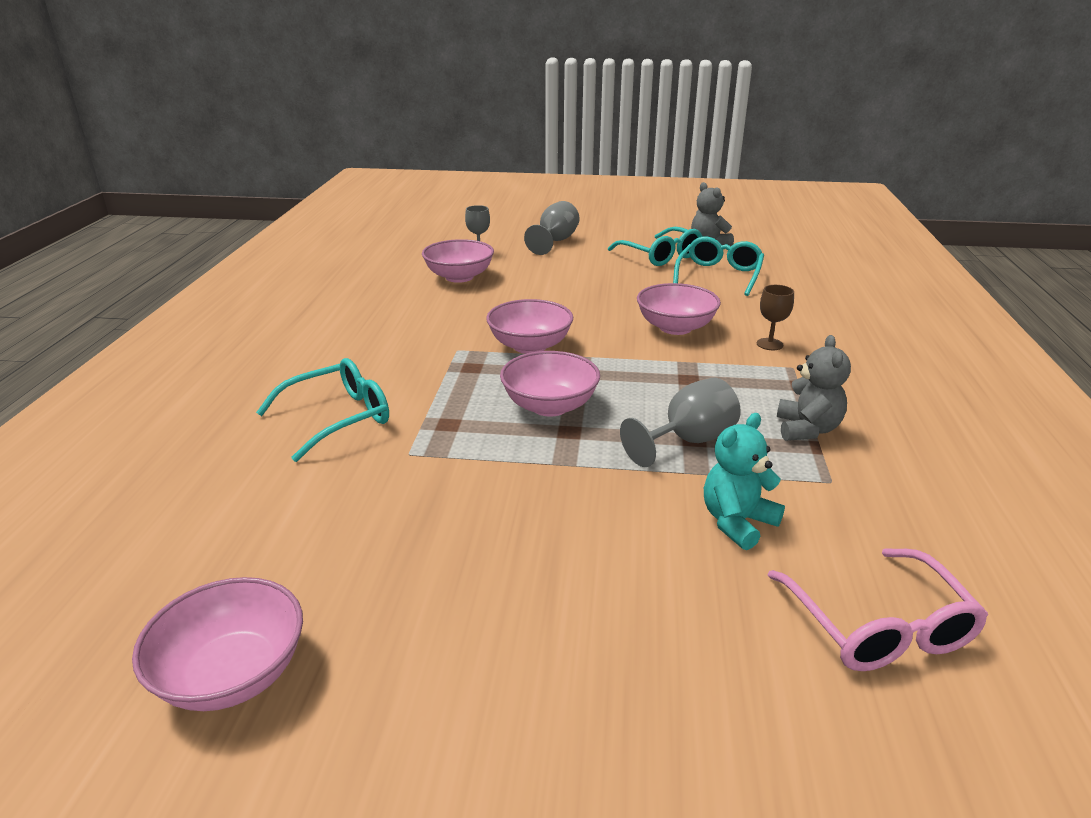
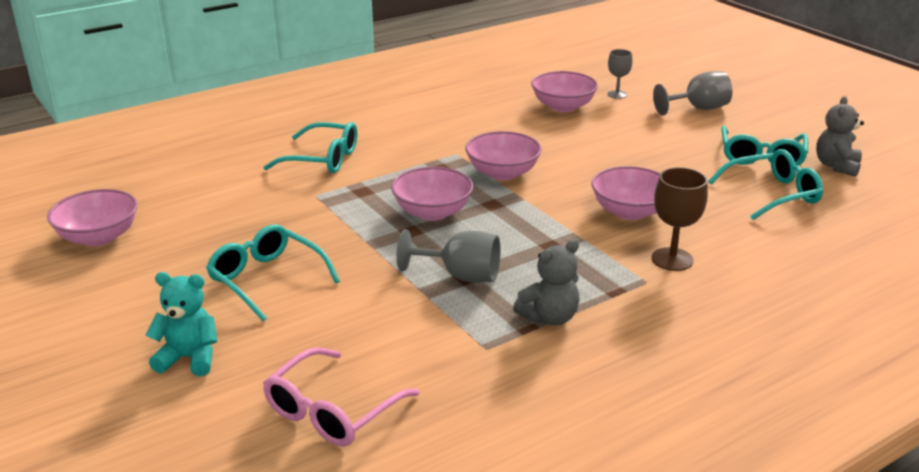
camera: 50 degrees right, 0 degrees up
turquoise teddy bear [704,413,785,550] -> turquoise teddy bear moved to [145,272,217,376]
brown goblet [757,285,794,350] -> brown goblet [652,167,708,271], size x1.53
none -> turquoise glasses [206,224,340,321]

